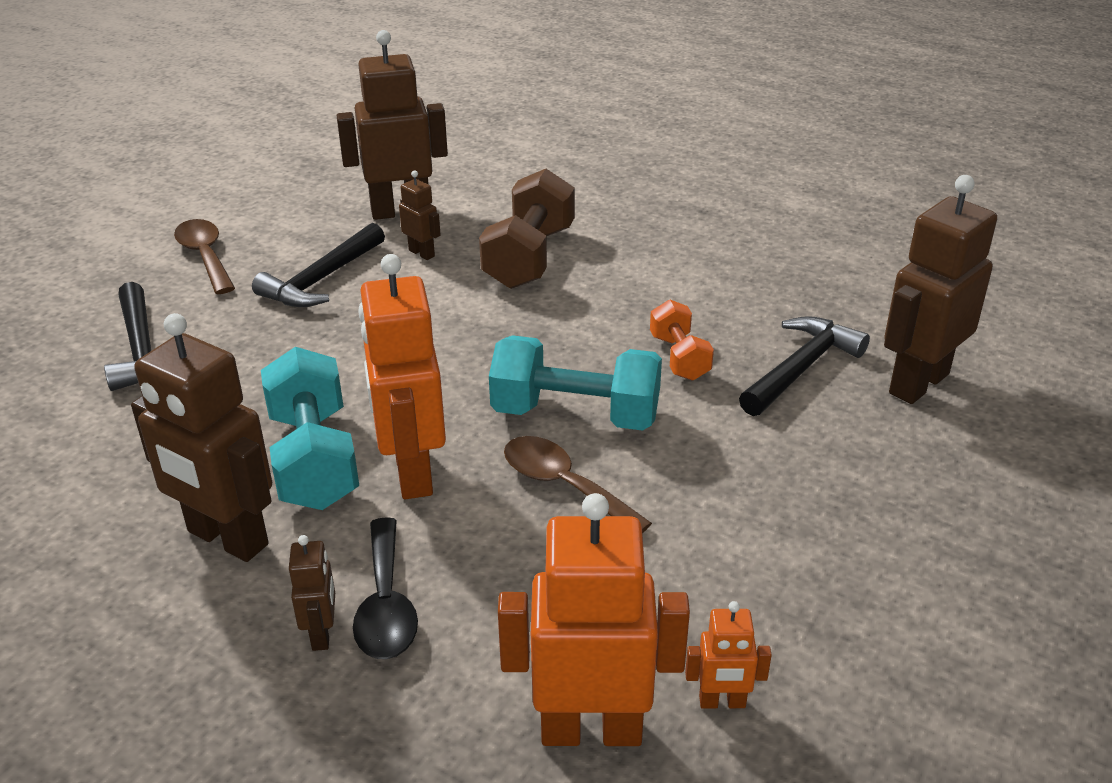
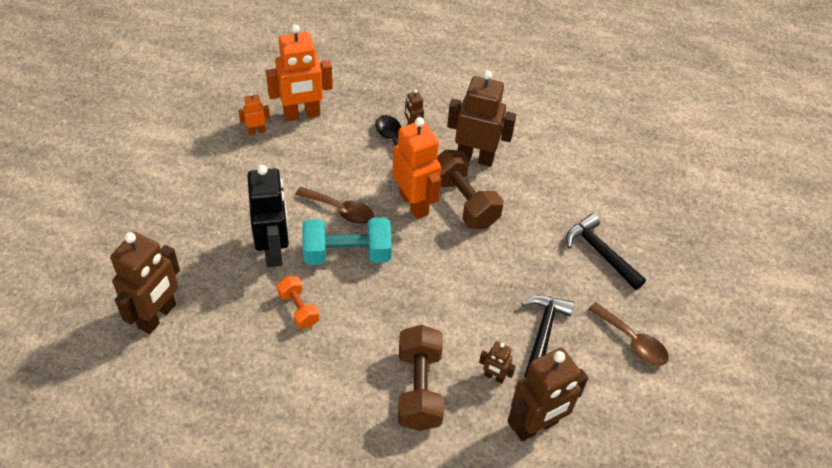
camera: 160 degrees right, 15 degrees up
turquoise dumbbell [261,347,359,510] -> brown dumbbell [437,150,504,229]
black hammer [739,316,870,416] -> none
none -> black robot [247,165,289,267]

